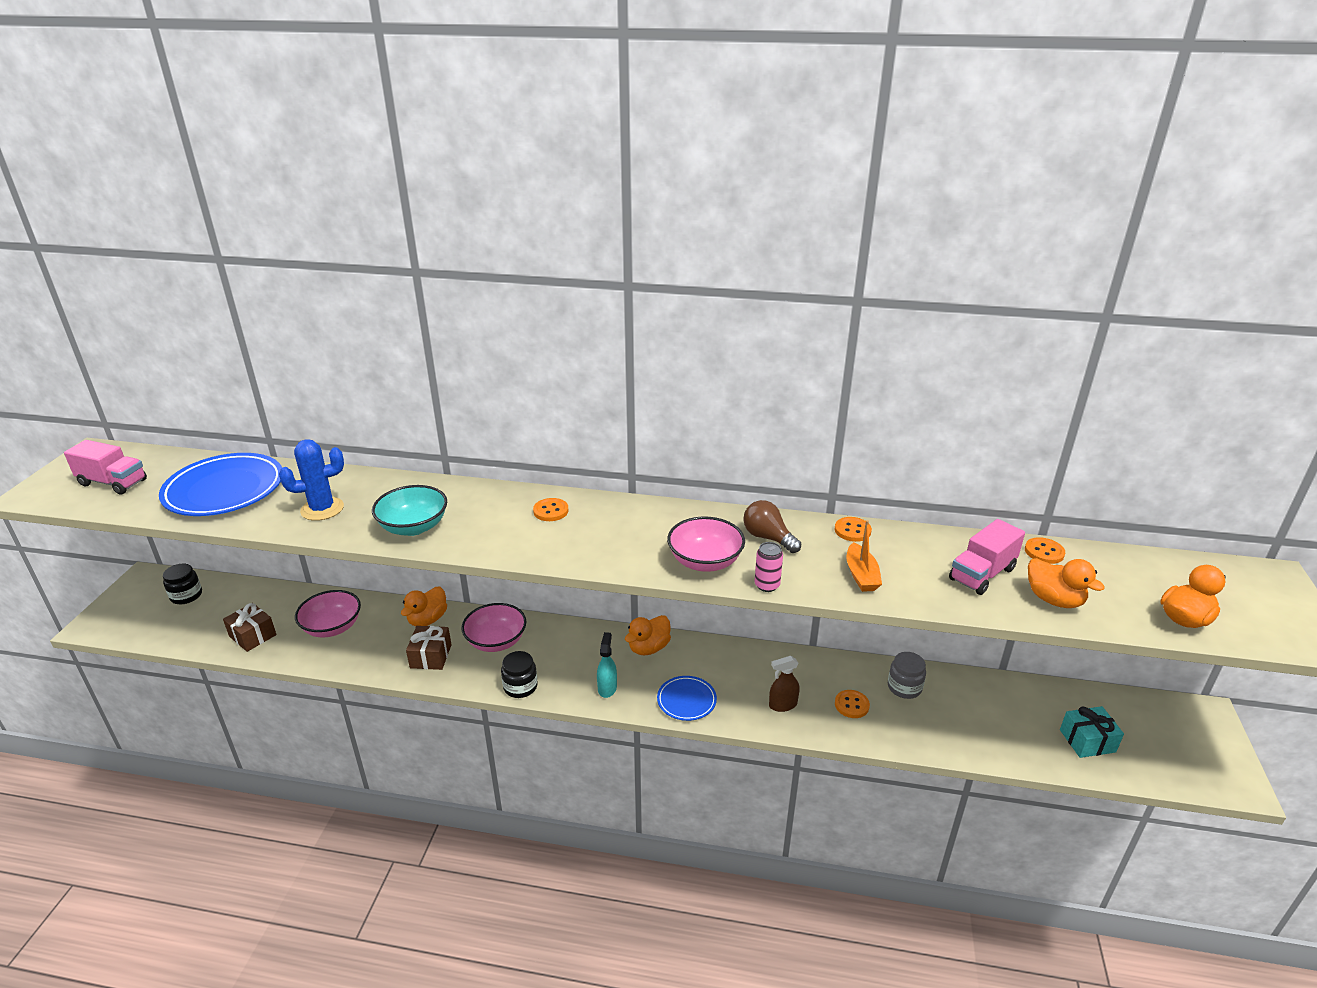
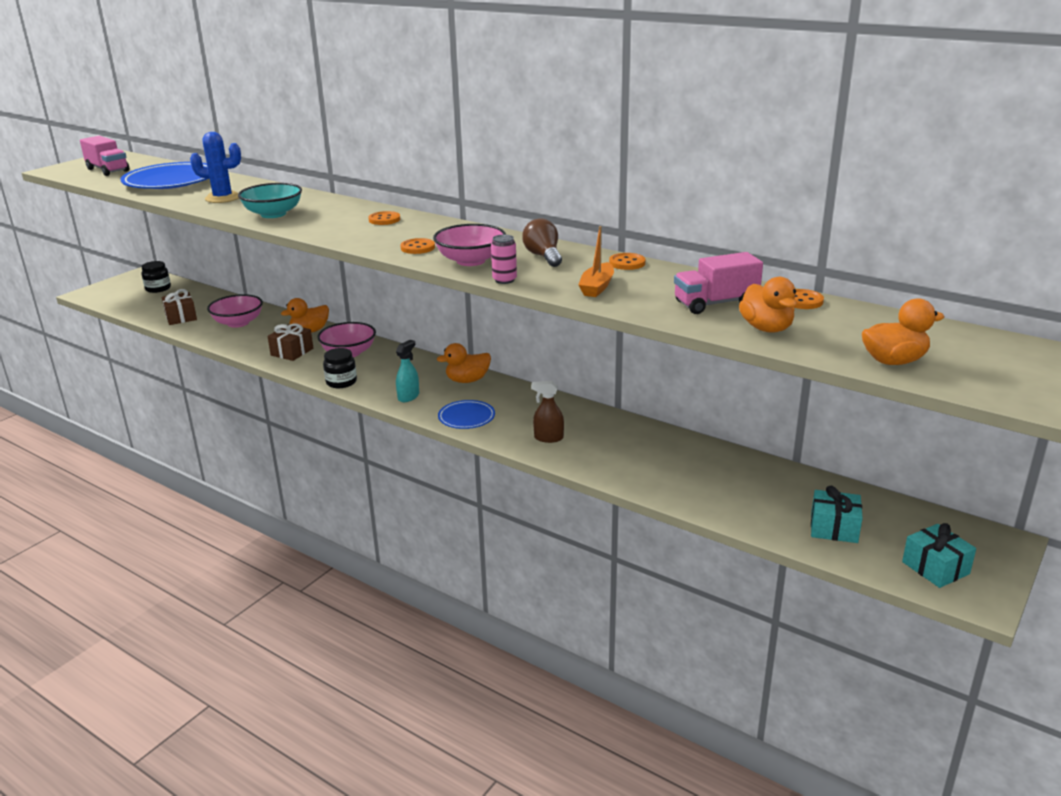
camera: 25 degrees right, 5 degrees down
orange button [835,690,870,718] -> orange button moved to [400,238,435,254]
grey jar [888,652,926,699] -> none
none -> turquoise gift [902,523,976,588]

